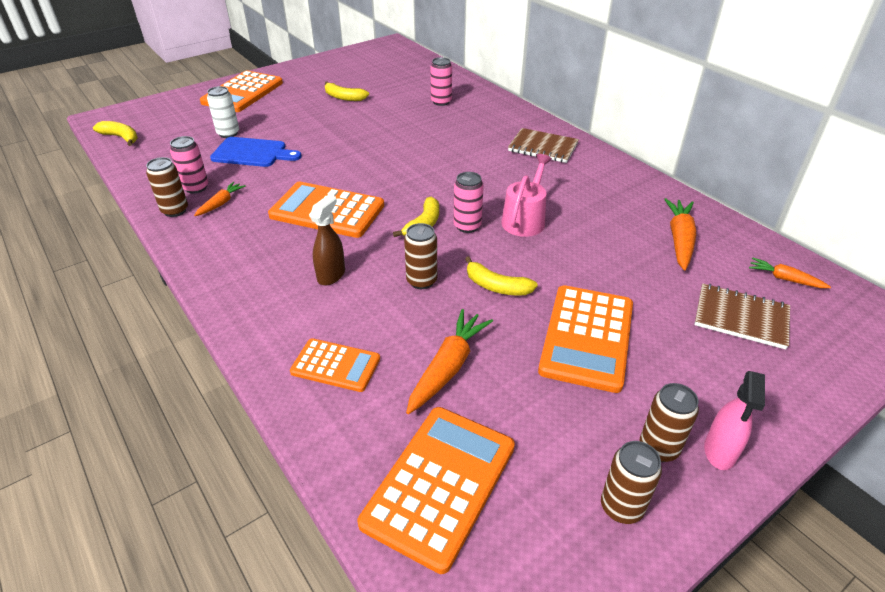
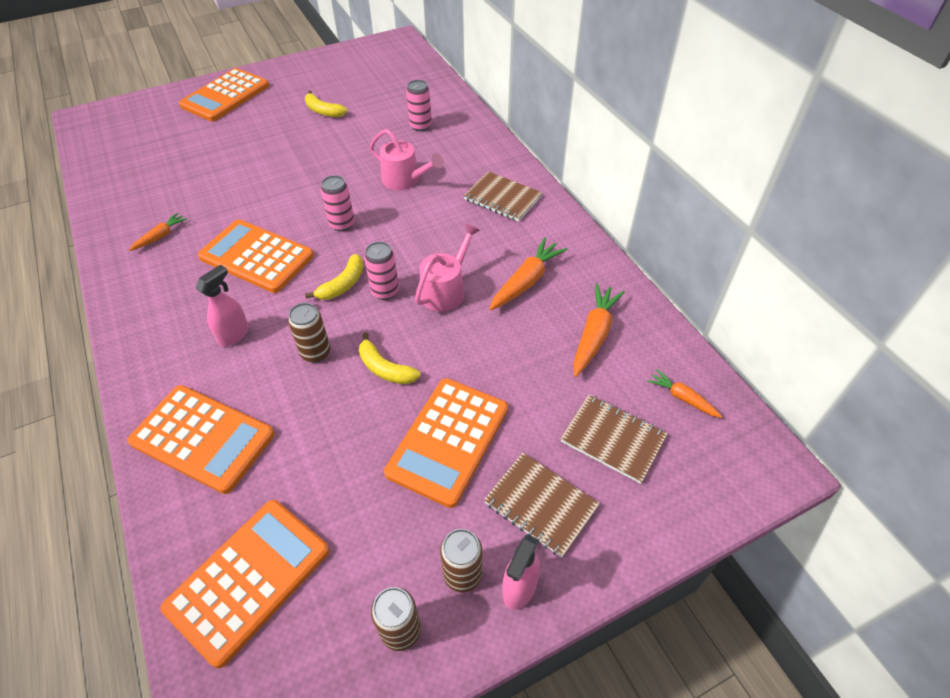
camera: 10 degrees right, 10 degrees up
yellow banana [93,121,138,146] -> none
brown can [146,157,188,217] -> none
pink can [170,136,208,194] -> pink can moved to [321,175,355,231]
white can [207,86,239,138] -> none
blue cutting board [210,137,302,167] -> none
orange calculator [290,338,380,392] -> orange calculator [127,385,275,494], size x1.69
brown spray bottle [310,195,345,285] -> pink spray bottle [196,265,249,347]
orange carrot [406,309,493,414] -> orange carrot moved to [489,237,568,311]
none -> pink watering can [370,129,444,190]
none -> brown notebook [484,453,600,558]

